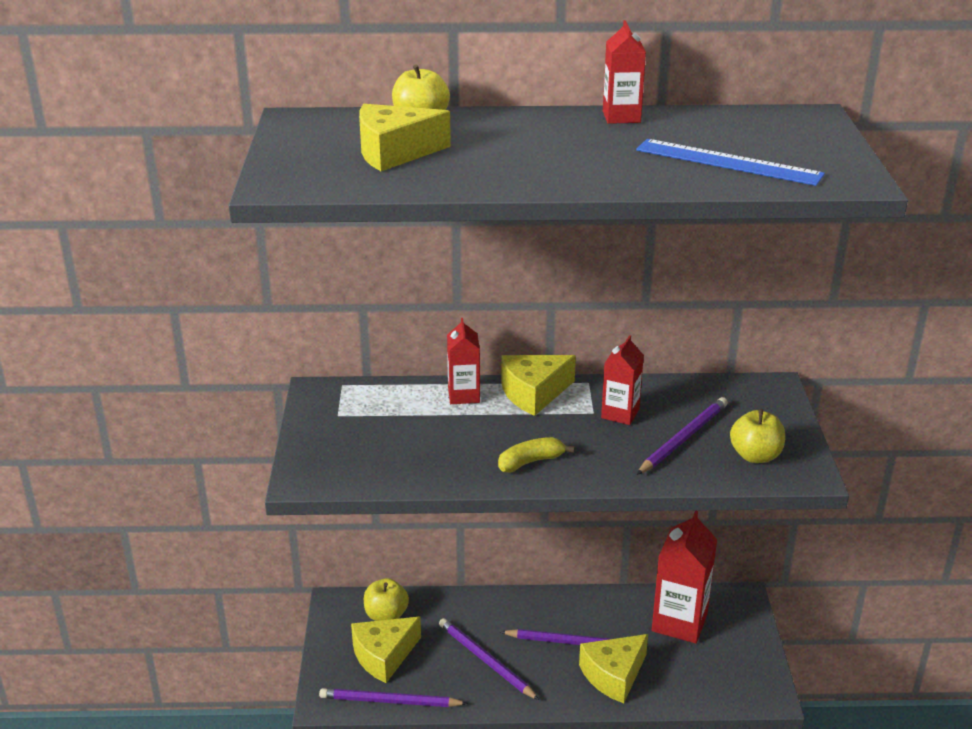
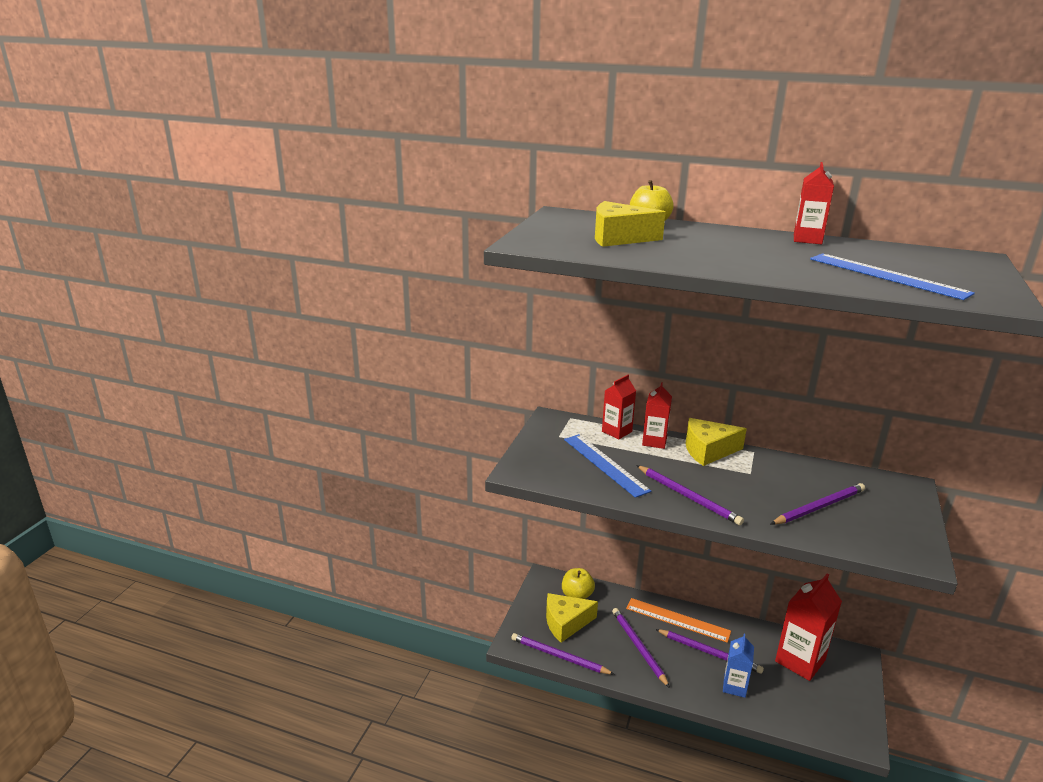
camera: 20 degrees right, 5 degrees down
yellow banana [498,437,575,473] -> purple pencil [636,465,744,525]
yellow cheese [579,634,648,703] -> blue carton [723,634,754,698]
red carton [601,335,644,425] -> red carton moved to [602,375,636,439]
yellow apple [730,409,785,463] -> none
none -> blue ruler [564,434,651,498]
none -> orange ruler [626,598,731,643]

